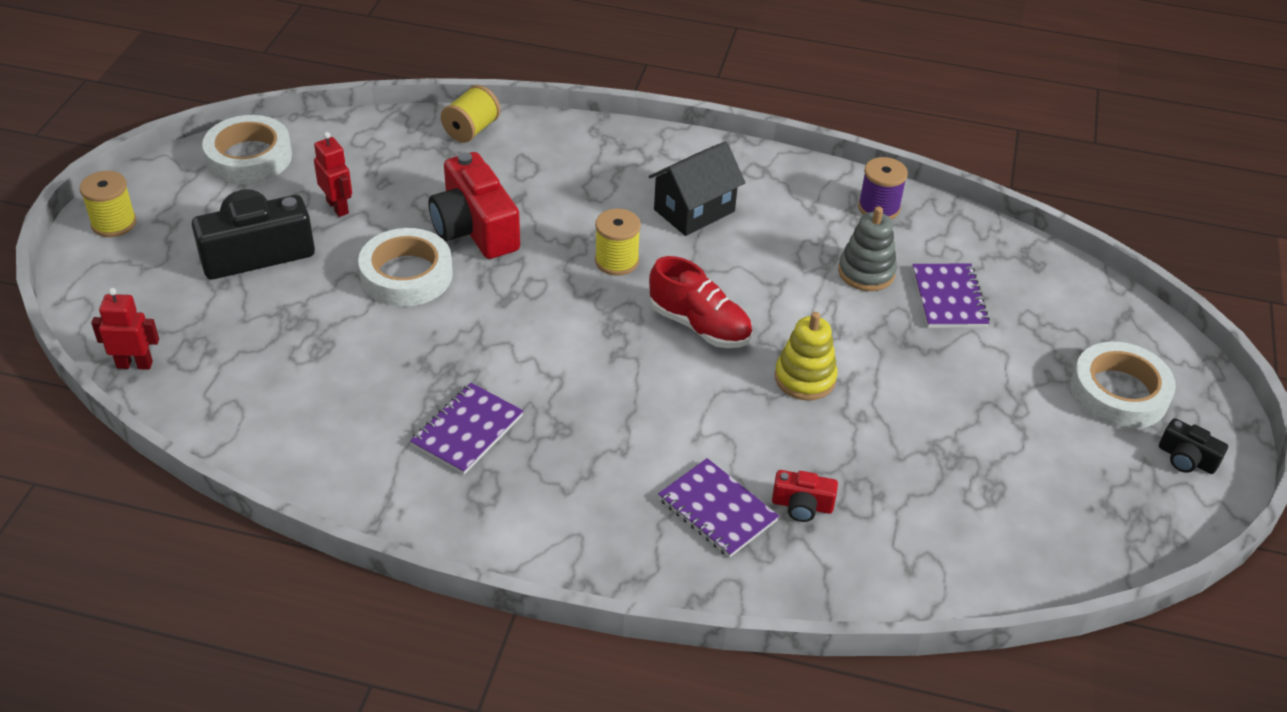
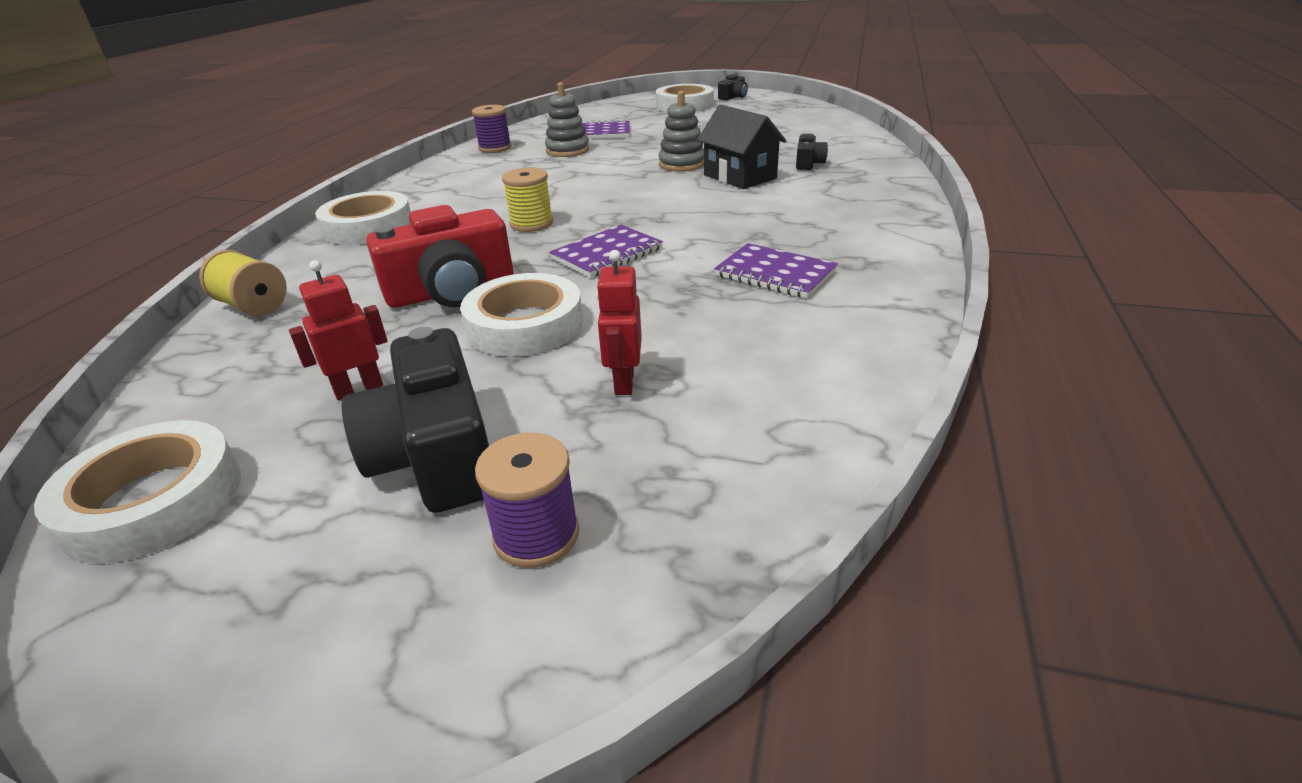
camera: 85 degrees left, 10 degrees down
yellow spool [80,171,137,237] -> none
red robot [91,288,159,370] -> red robot moved to [596,250,642,395]
black house [648,141,745,236] -> black house moved to [697,105,786,189]
red shoe [649,256,752,348] -> none
purple notebook [658,458,779,558] -> purple notebook moved to [549,225,663,278]
red camera [772,470,838,522] -> black camera [796,134,828,170]
yellow stacking toy [775,312,838,400] -> grey stacking toy [658,91,704,171]
none -> white tape [315,191,411,245]
none -> purple spool [475,433,579,568]

